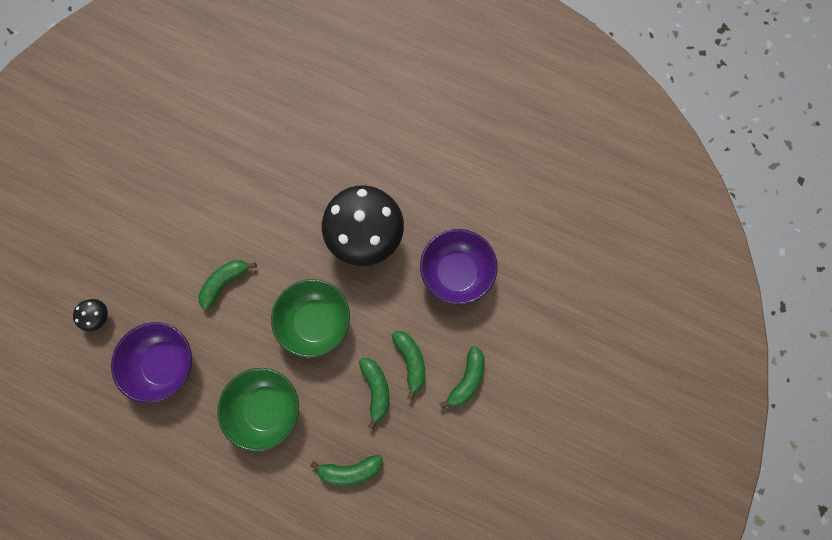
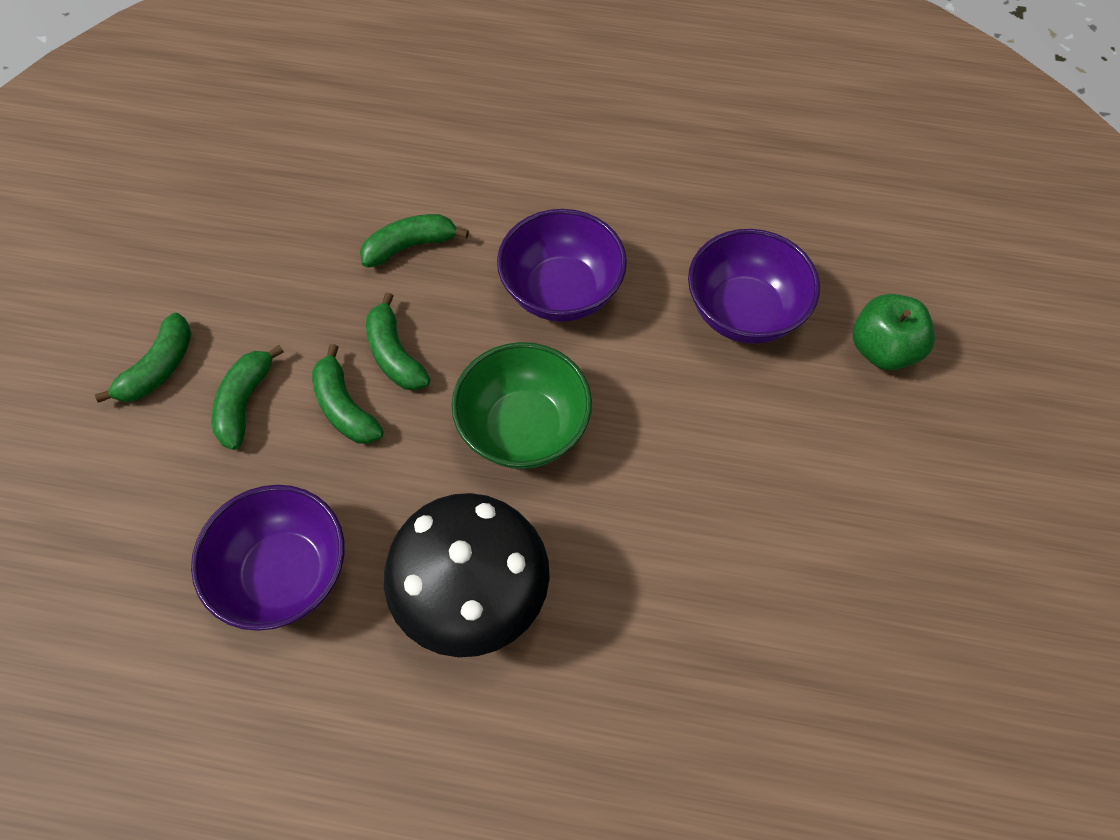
camera: 165 degrees right, 15 degrees down
black mushroom [73,299,108,332] -> green apple [853,294,935,371]
green banana [198,260,257,310] -> green banana moved to [95,313,191,403]
green bowl [217,368,299,452] -> purple bowl [497,209,627,322]

